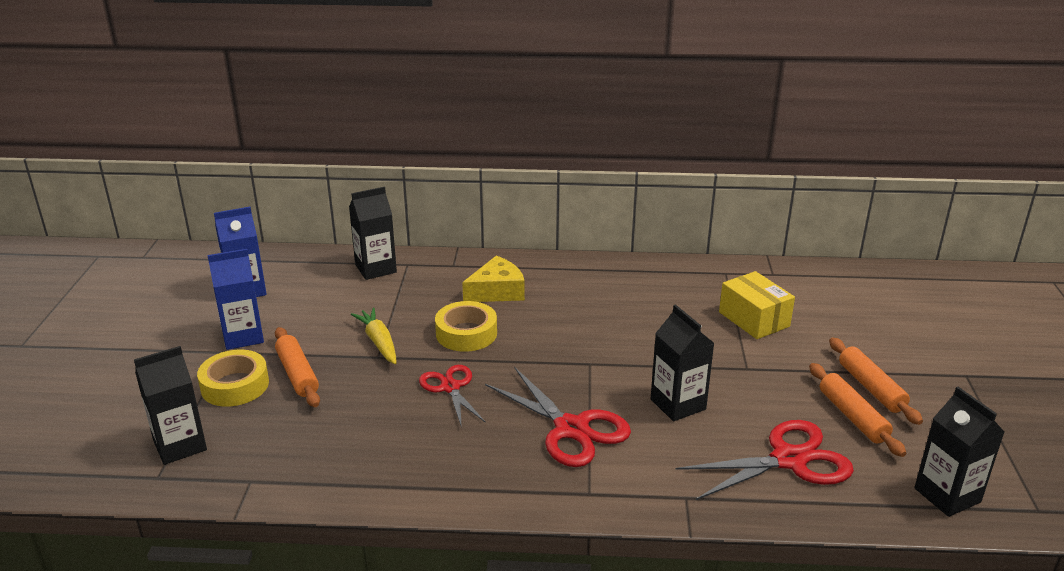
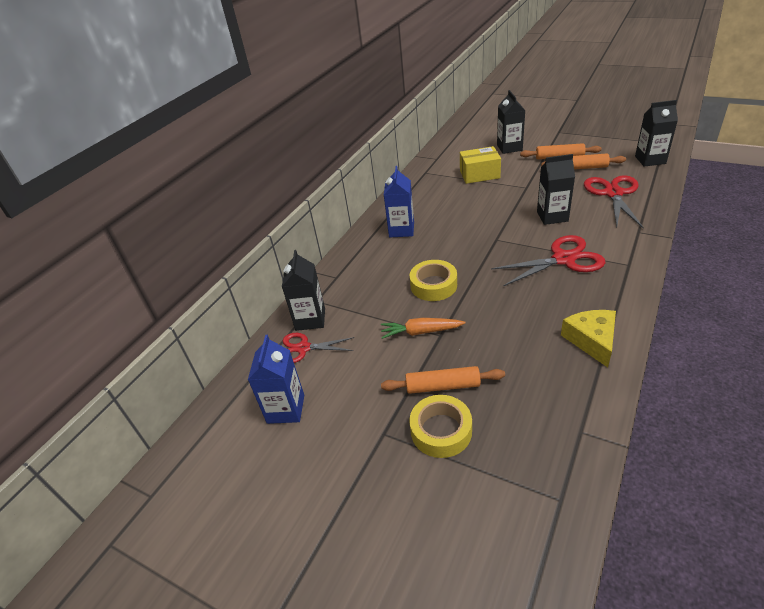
camera: 60 degrees left, 10 degrees up
black carton [134,346,207,465] -> black carton moved to [497,90,525,154]
blue carton [208,249,264,350] -> blue carton moved to [384,166,414,237]
yellow carrot [351,308,397,364] -> orange carrot [381,318,466,339]
red scissors [419,365,486,428] -> red scissors moved to [283,333,354,363]
yellow cheese [462,256,525,302] -> yellow cheese moved to [561,310,616,367]

